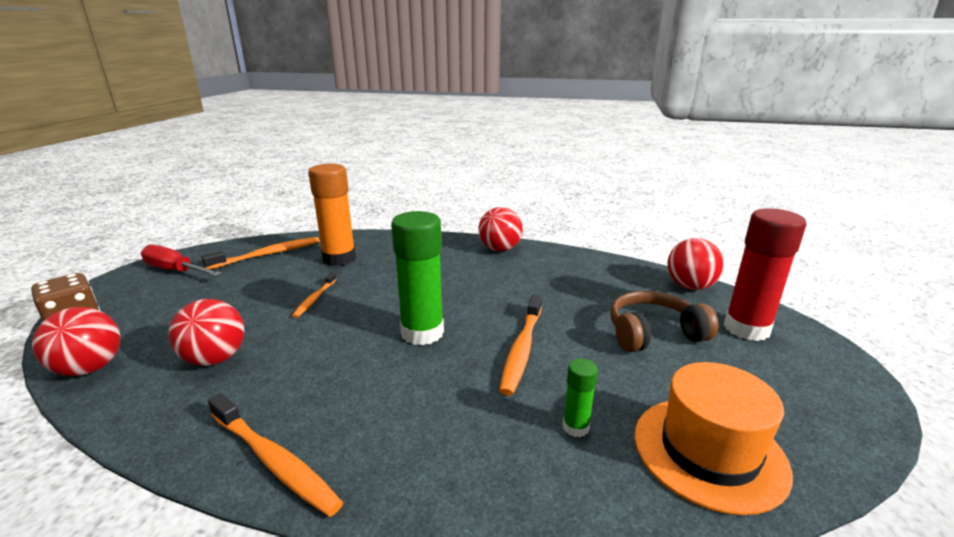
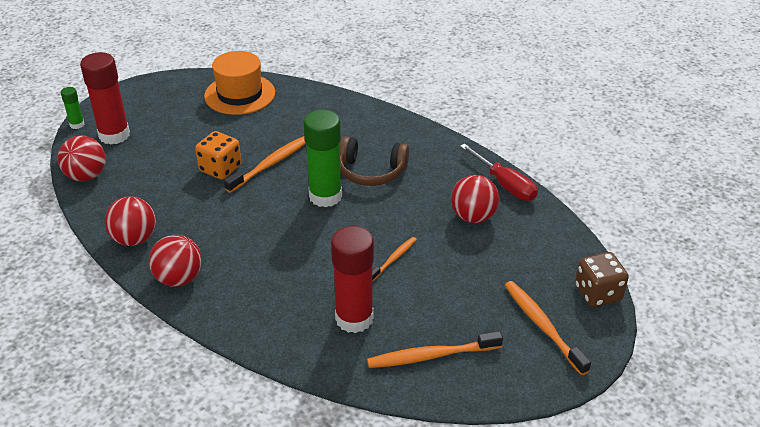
camera: 155 degrees left, 15 degrees up
red ball [32,307,120,376] -> red ball moved to [105,196,156,246]
red screwdriver [141,245,222,276] -> red screwdriver moved to [460,144,538,201]
orange toothbrush [208,394,343,517] -> orange toothbrush moved to [504,281,591,375]
orange glue stick [308,164,356,266] -> red glue stick [331,226,374,333]
green glue stick [563,358,598,437] -> green glue stick moved to [61,87,85,129]
brown headphones [610,291,719,352] -> brown headphones moved to [340,136,409,186]
none -> orange dice [195,131,241,180]

